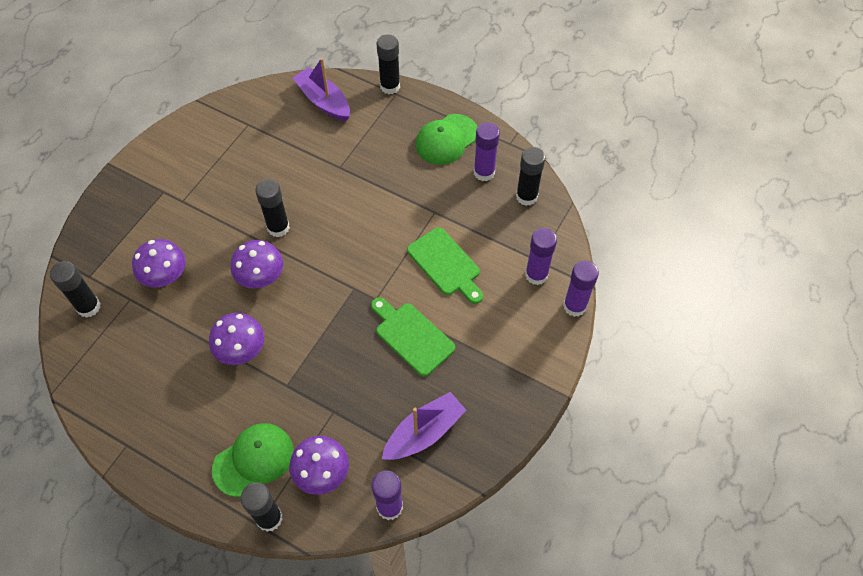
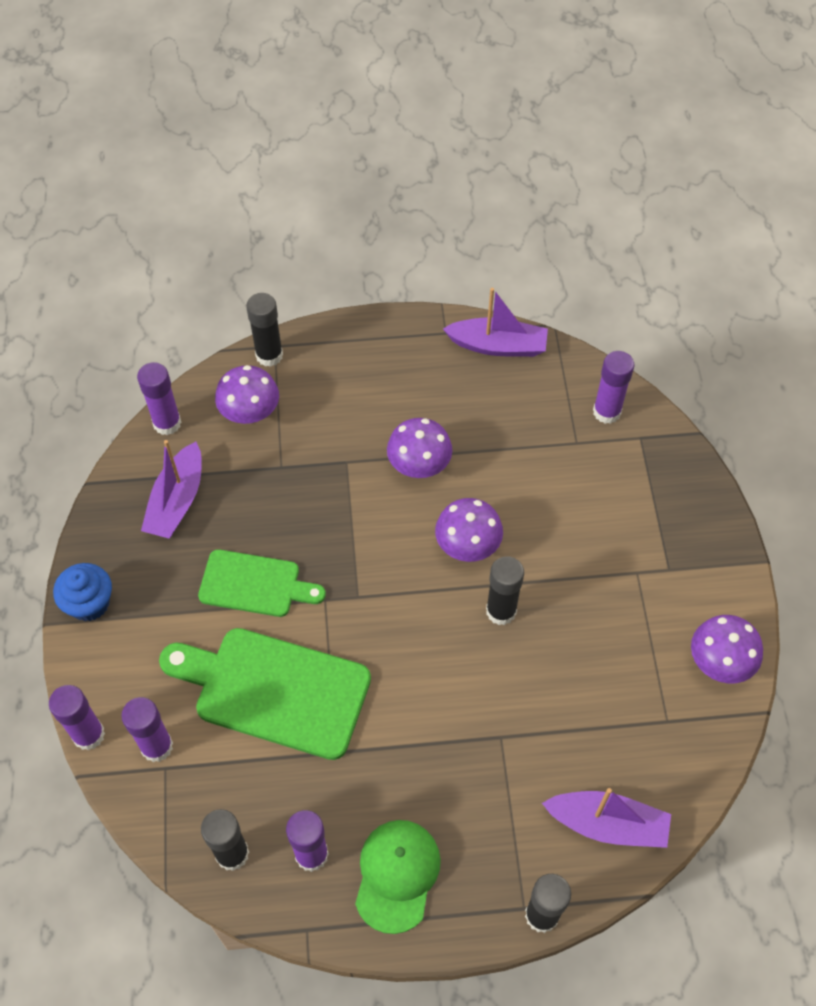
camera: 145 degrees right, 0 degrees up
black glue stick [50,261,101,318] -> purple glue stick [593,351,634,424]
purple mushroom [132,239,186,288] -> purple mushroom moved to [691,615,763,684]
green cap [212,423,294,497] -> none
green cutting board [407,227,483,304] -> green cutting board [159,628,371,760], size x1.62
none -> blue cupcake [53,563,112,621]
none -> purple boat [443,288,548,357]

